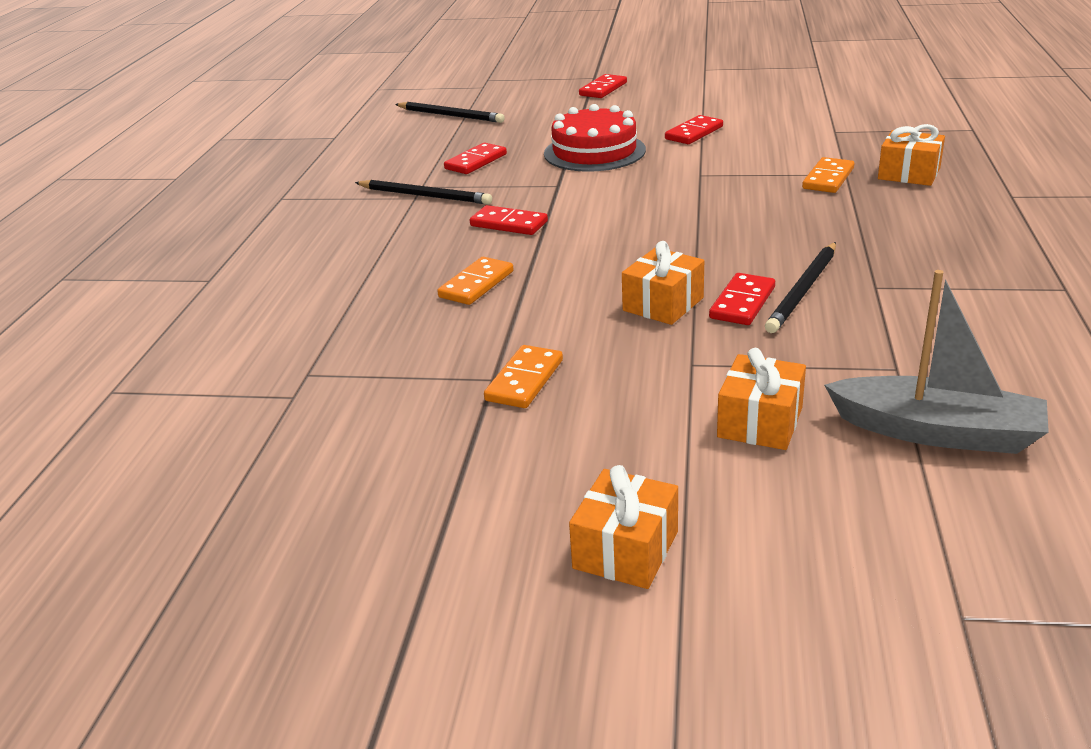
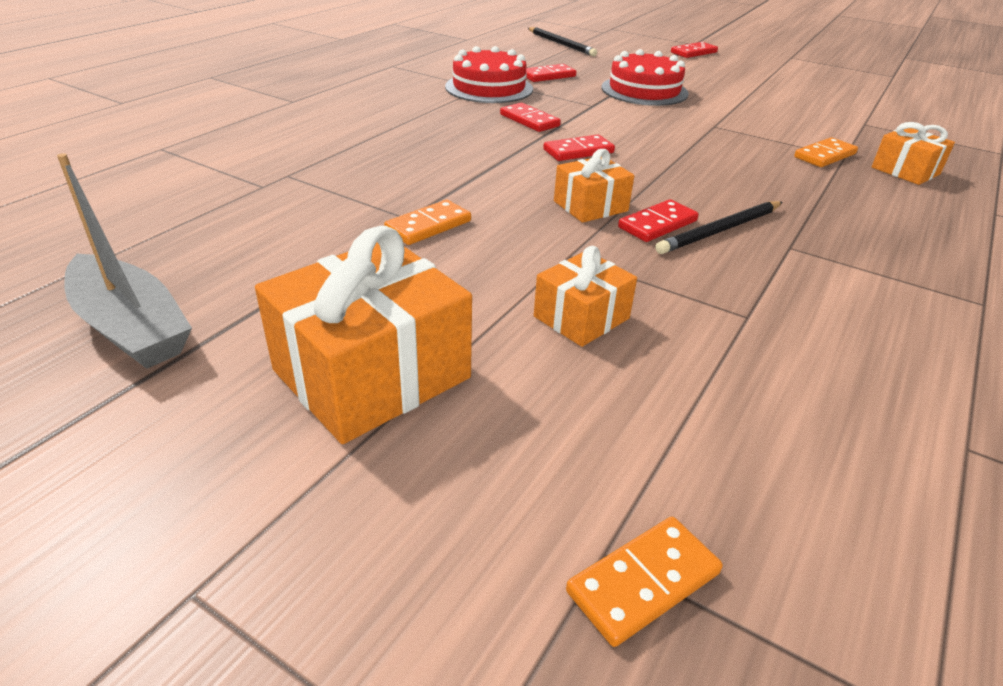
camera: 20 degrees right, 5 degrees up
black pencil [355,180,492,204] -> red cake [445,46,533,103]
orange domino [437,257,514,305] -> orange domino moved to [566,517,723,647]
orange gift [569,465,678,589] -> orange gift [255,226,472,444], size x1.81
red domino [665,115,723,144] -> red domino moved to [543,135,615,161]
grey boat [824,270,1049,454] -> grey boat moved to [57,153,192,369]

